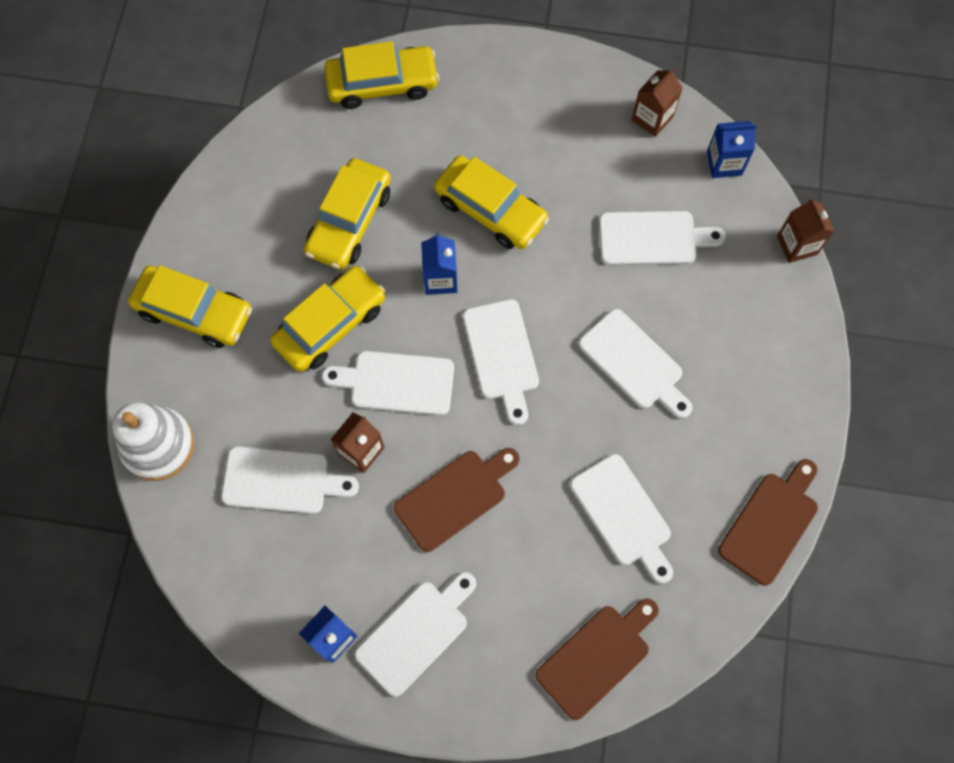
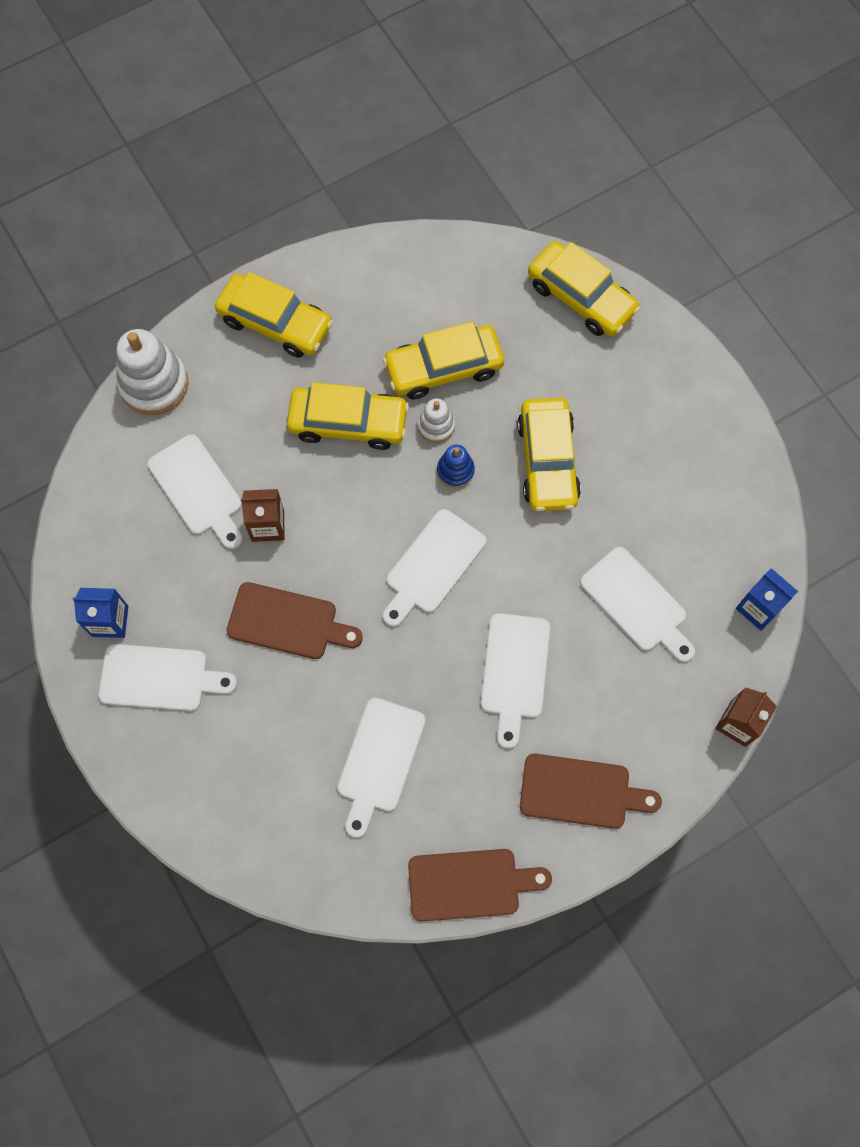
camera: 50 degrees right, 0 degrees up
yellow car [128,265,252,348] -> yellow car turned 45 degrees counterclockwise [215,272,333,358]
white cutting board [322,351,454,416] -> none
blue carton [421,233,457,295] -> blue stacking toy [437,444,475,488]
brown cutting board [536,598,659,720] -> brown cutting board moved to [520,754,662,829]
brown carton [631,68,683,137] -> none
none -> white stacking toy [418,399,455,443]

